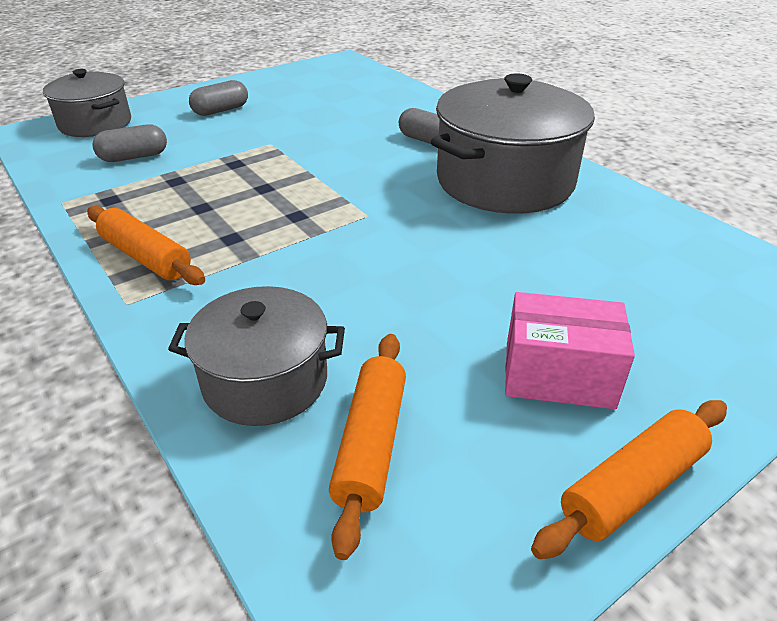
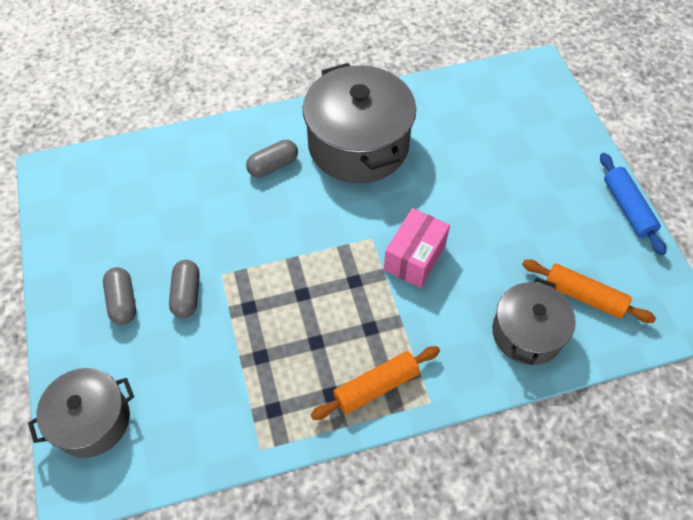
camera: 70 degrees left, 20 degrees up
grey capsule [92,124,167,162] -> grey capsule moved to [169,260,199,318]
pink box [505,292,635,409] -> pink box moved to [384,208,450,288]
orange rolling pin [531,400,727,559] -> blue rolling pin [600,153,666,255]

